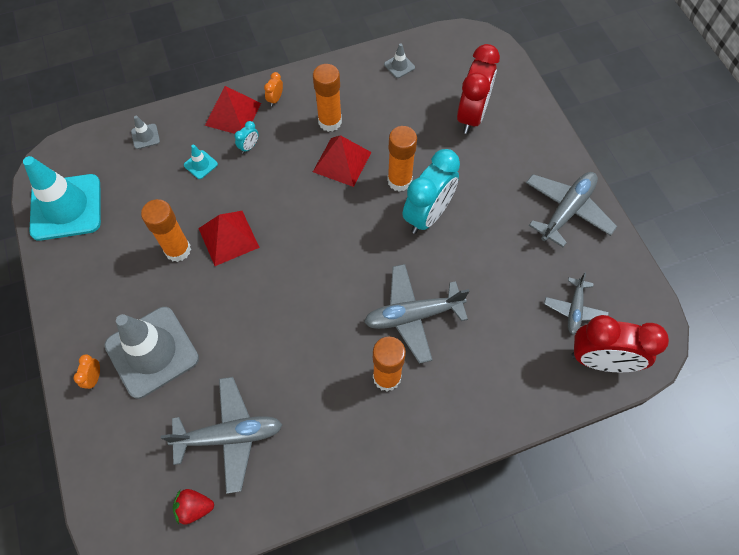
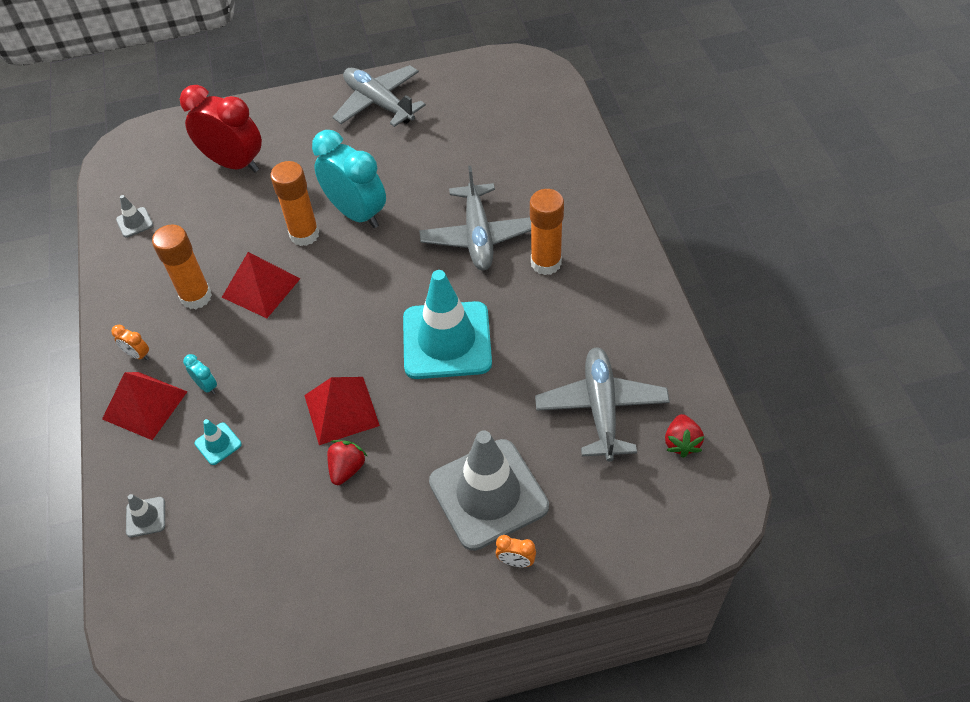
camera: 80 degrees left, 10 degrees down
turquoise traffic cone [23,156,101,241] -> turquoise traffic cone moved to [403,270,492,379]
orange glue stick [141,199,191,262] -> red strawberry [327,440,367,485]
grey plane [544,272,609,335] -> none
red clock [572,315,669,373] -> none

